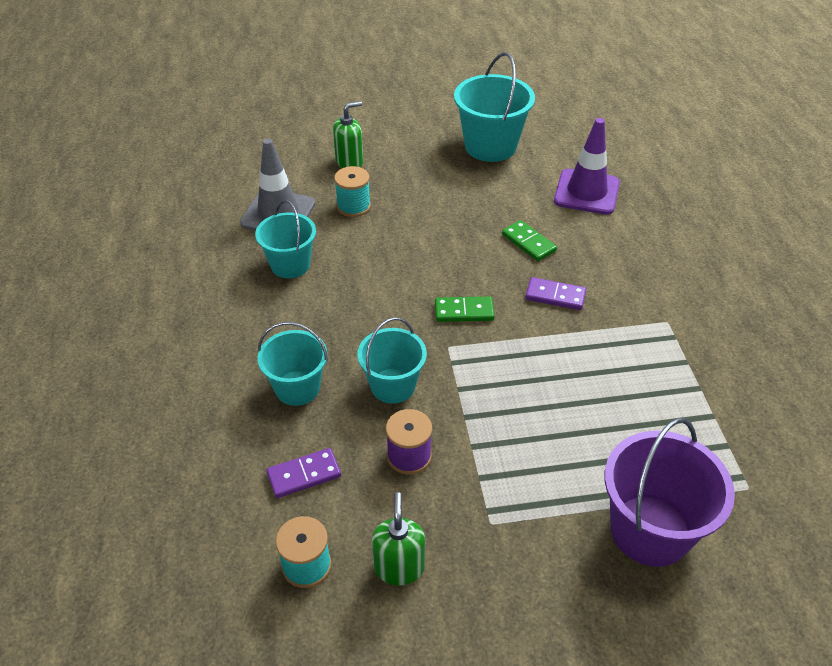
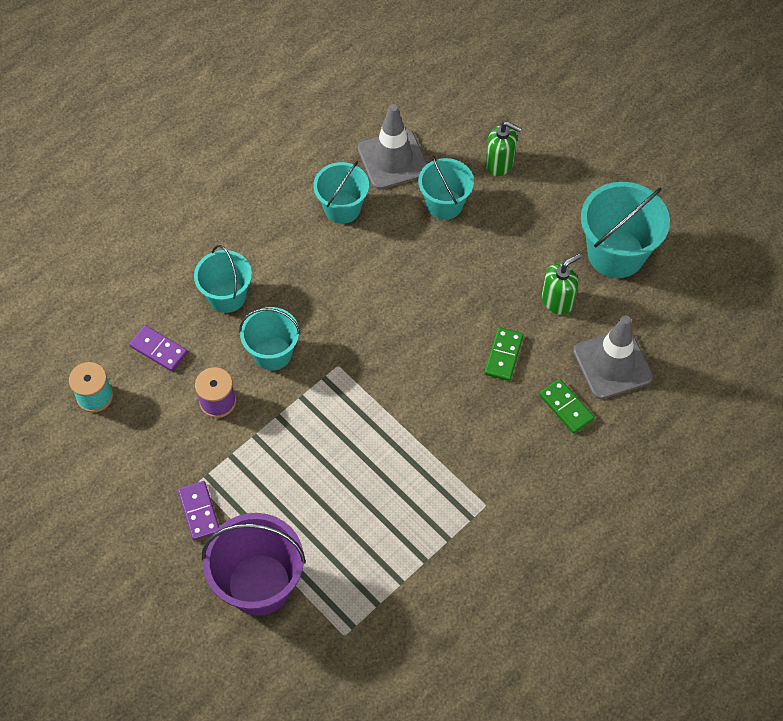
camera: 55 degrees right, 15 degrees up
turquoise spool [334,166,371,217] -> turquoise bucket [418,156,474,220]
green soap dispenser [372,492,425,586] -> green soap dispenser moved to [542,254,581,315]
green domino [435,297,495,322] -> green domino moved to [539,379,595,434]
purple domino [525,277,586,310] -> purple domino moved to [178,481,219,541]
purple traffic cone [554,118,620,215] -> grey traffic cone [573,316,653,399]

